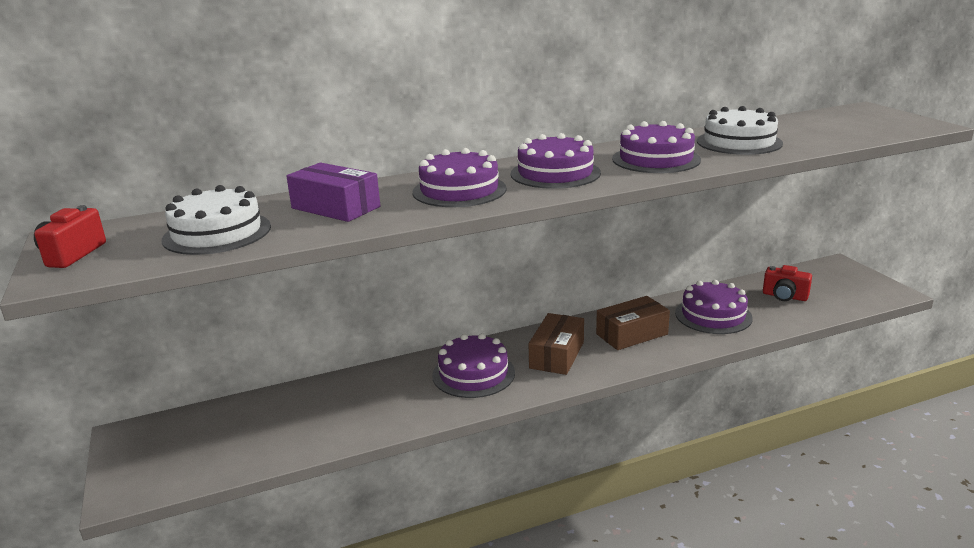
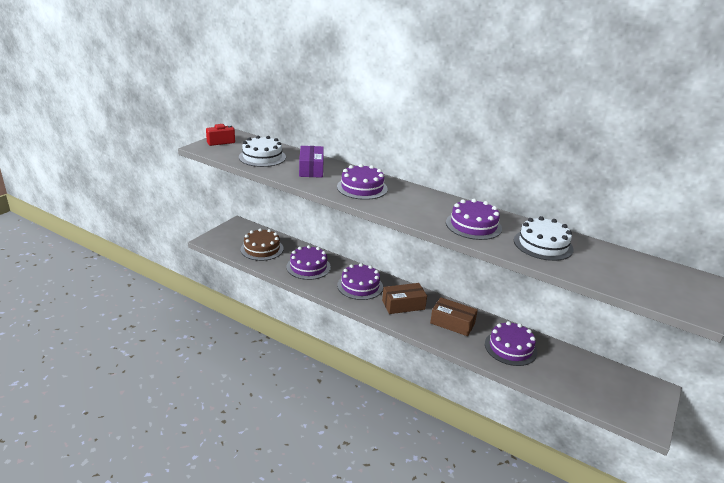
camera: 50 degrees right, 5 degrees up
purple cake [511,133,601,189] -> purple cake moved to [286,245,331,280]
red camera [763,265,812,301] -> none
none -> brown cake [241,228,283,261]

